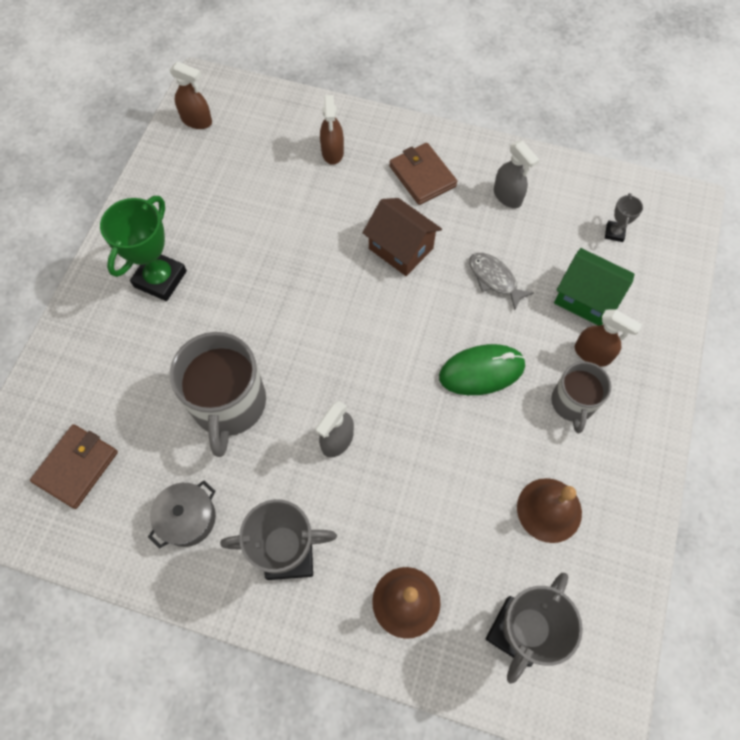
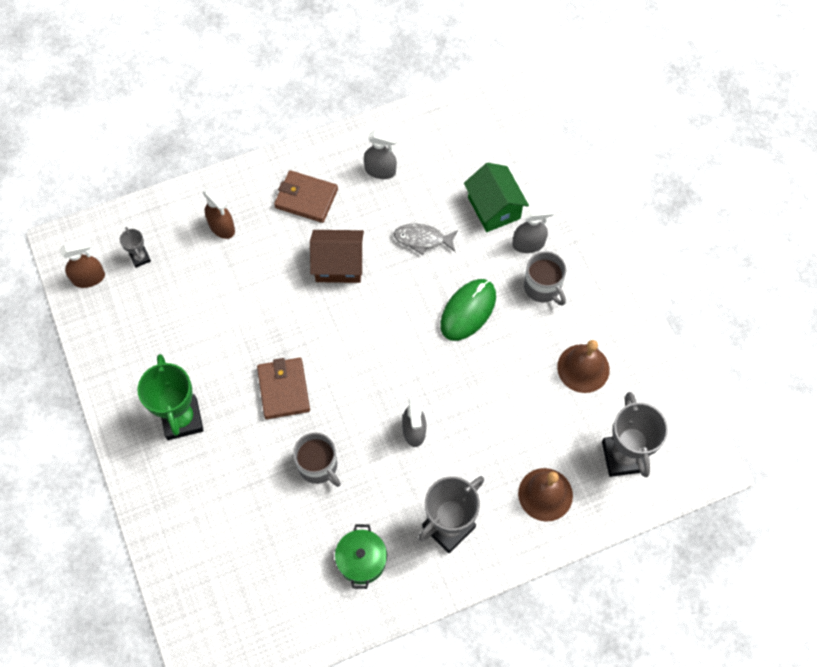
camera: 40 degrees left, 0 degrees up
brown wallet [30,424,118,509] -> brown wallet moved to [257,358,310,419]
grey pot [148,481,216,549] -> green pot [335,524,387,589]
grey mug [170,332,266,457] -> grey mug [293,432,341,487], size x0.60
green house [554,248,635,325] -> green house turned 75 degrees clockwise [464,163,529,232]
brown spray bottle [575,310,642,366] -> grey spray bottle [513,206,554,253]
grey trophy [605,193,643,242] -> grey trophy moved to [120,227,151,268]

